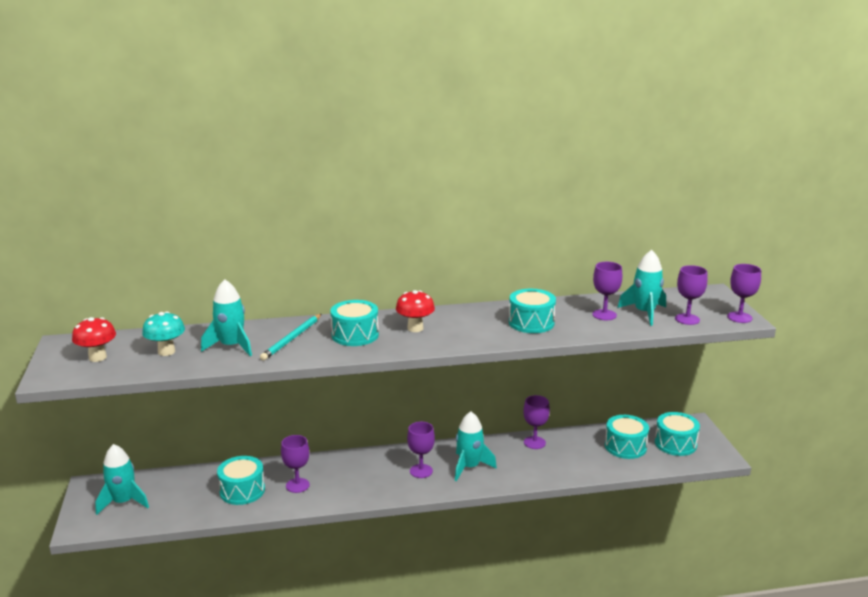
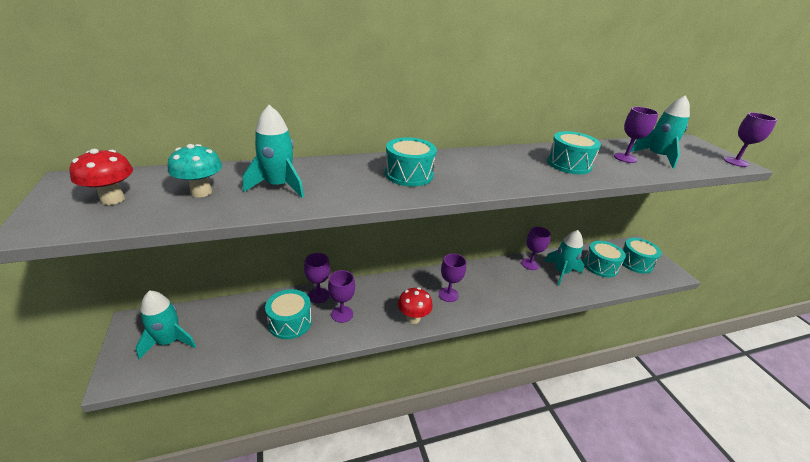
camera: 10 degrees left, 10 degrees up
turquoise pencil [260,314,321,360] -> none
red mushroom [396,290,435,332] -> red mushroom moved to [398,287,433,324]
turquoise rocket [455,411,497,481] -> turquoise rocket moved to [545,230,584,285]
purple goblet [675,265,708,325] -> purple goblet moved to [304,253,330,303]

